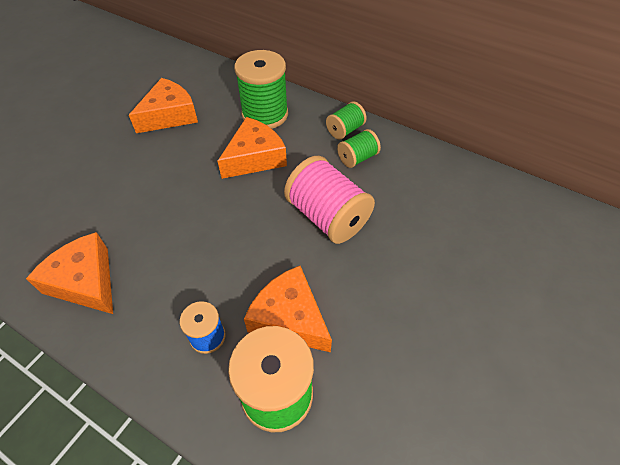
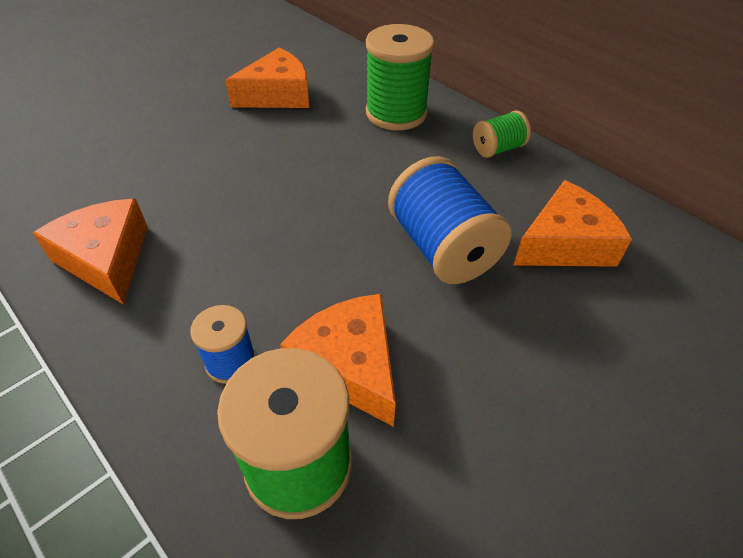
camera: 15 degrees right, 5 degrees down
orange cheese [218,117,287,179] -> orange cheese moved to [514,180,632,267]
pink spool [284,156,375,244] -> blue spool [388,156,512,284]
green spool [337,129,381,168] -> none

